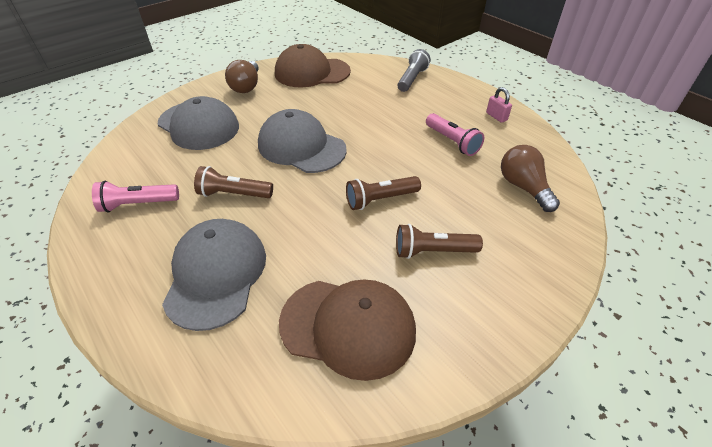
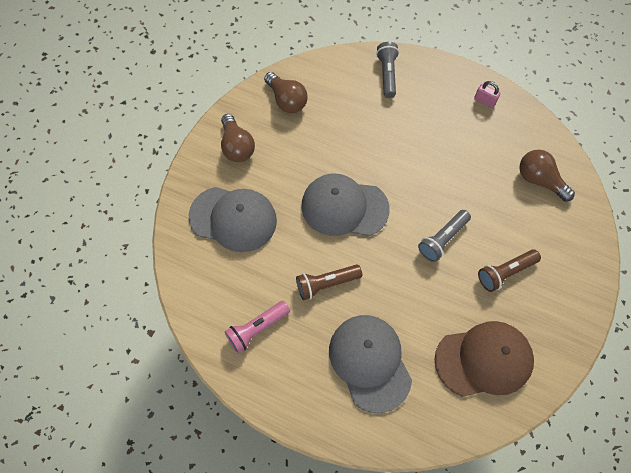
camera: 25 degrees left, 20 degrees up
brown cap [275,44,351,87] -> brown light bulb [264,72,308,113]
brown flashlight [346,176,421,210] -> grey flashlight [418,210,471,262]
pink flashlight [426,113,484,156] -> none

